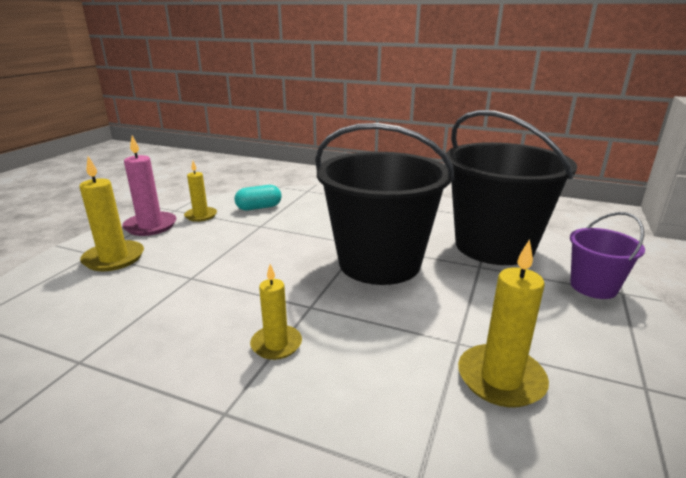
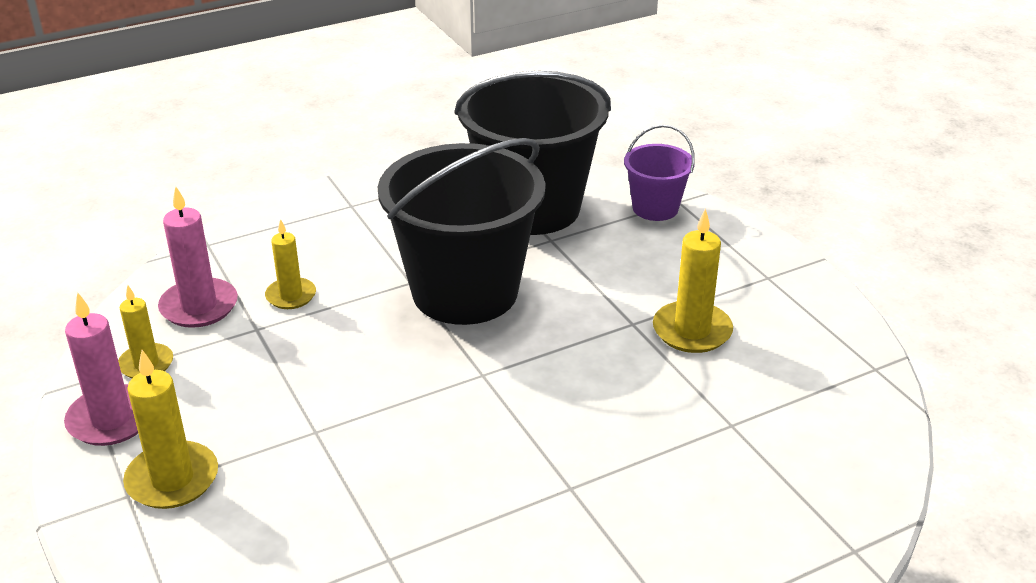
camera: 50 degrees left, 10 degrees up
turquoise capsule [235,185,282,210] -> pink candle [158,186,238,328]
yellow candle [250,264,302,360] -> yellow candle moved to [265,219,316,309]

